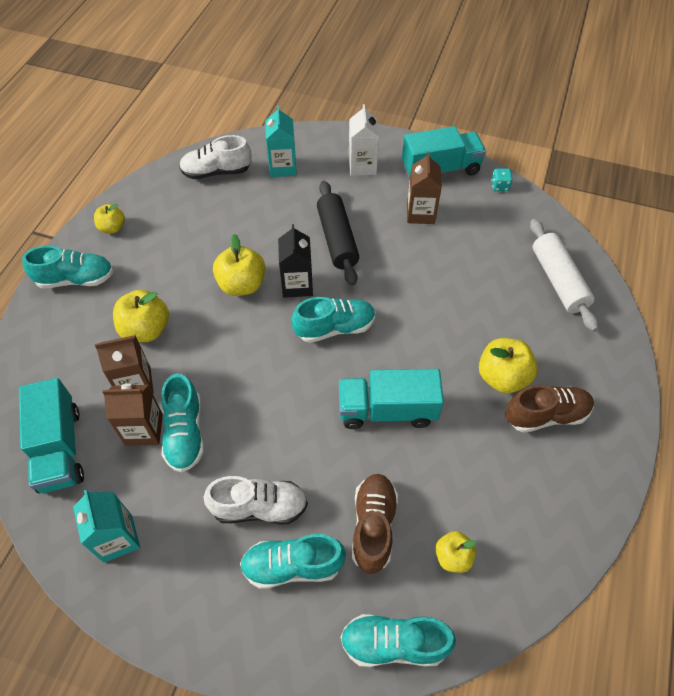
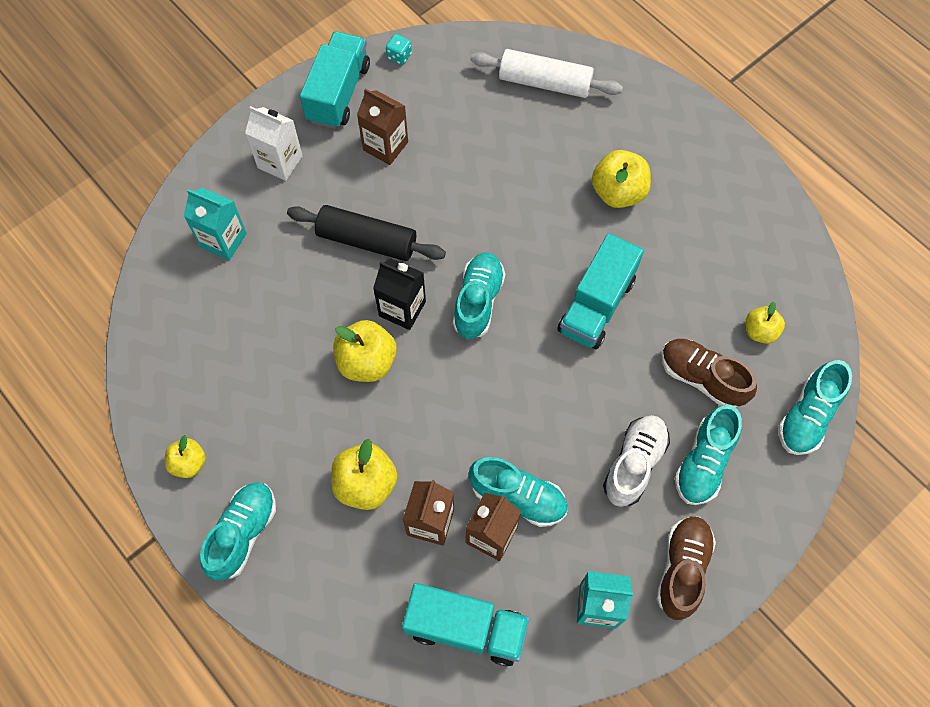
camera: 60 degrees left, 10 degrees up
white shoe [179,135,252,179] -> none
brown shoe [505,385,594,433] -> brown shoe moved to [657,517,716,620]

